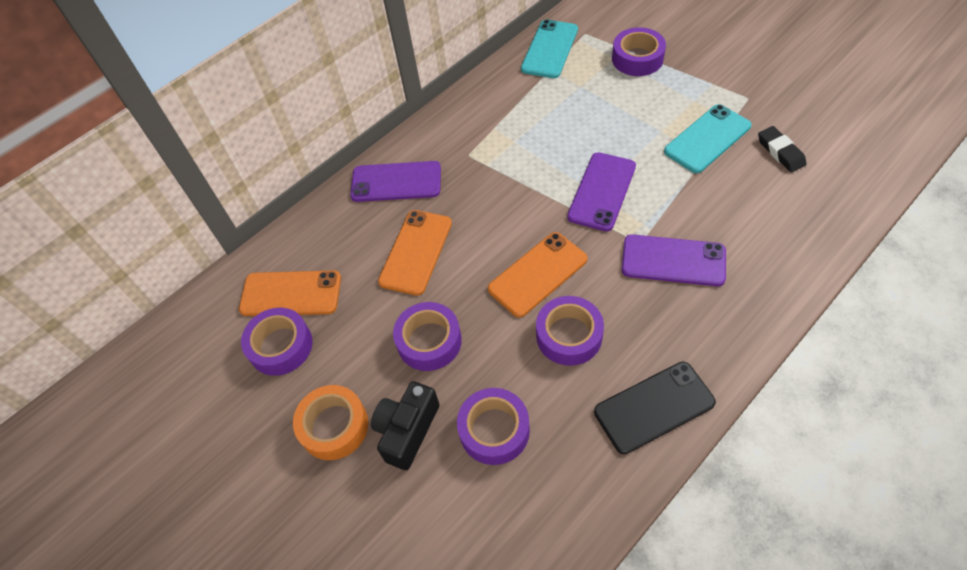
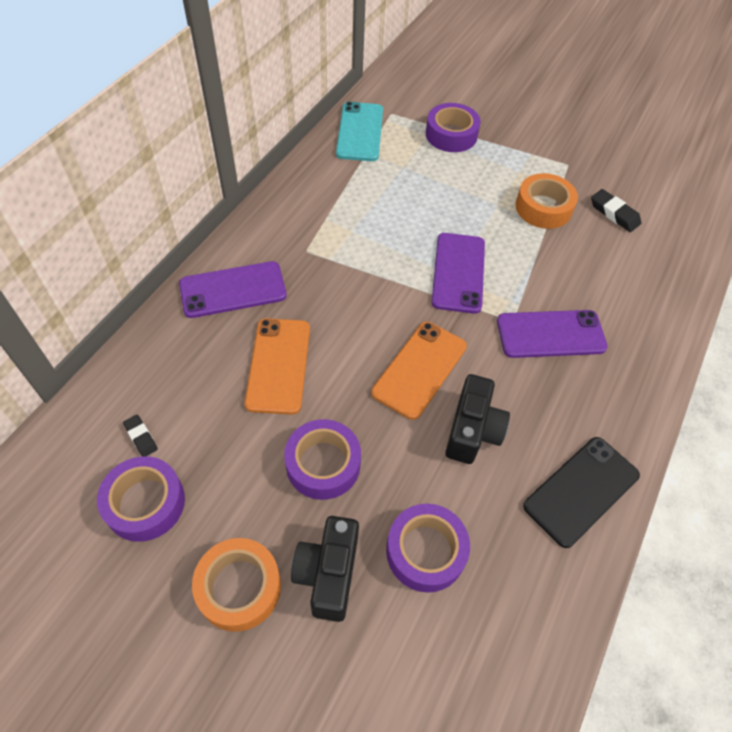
camera: 25 degrees left, 0 degrees up
orange phone [239,270,341,316] -> black eraser [123,415,158,456]
purple tape [536,296,604,366] -> black camera [445,374,510,464]
turquoise phone [664,104,752,173] -> orange tape [515,173,578,229]

